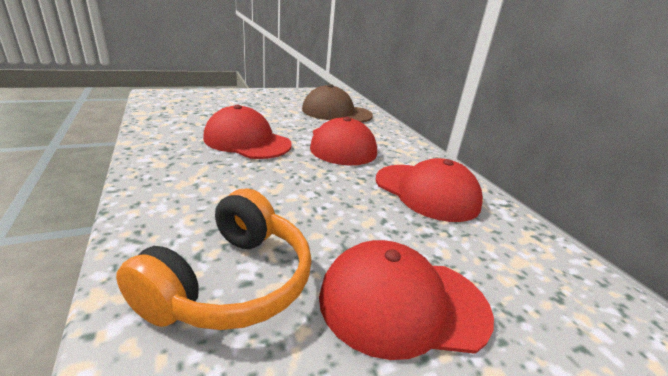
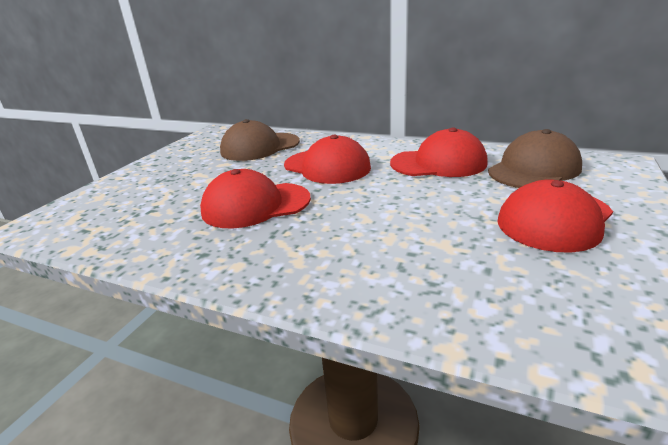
camera: 40 degrees left, 0 degrees up
orange headphones [116,188,312,330] -> none
none -> brown cap [488,129,582,188]

